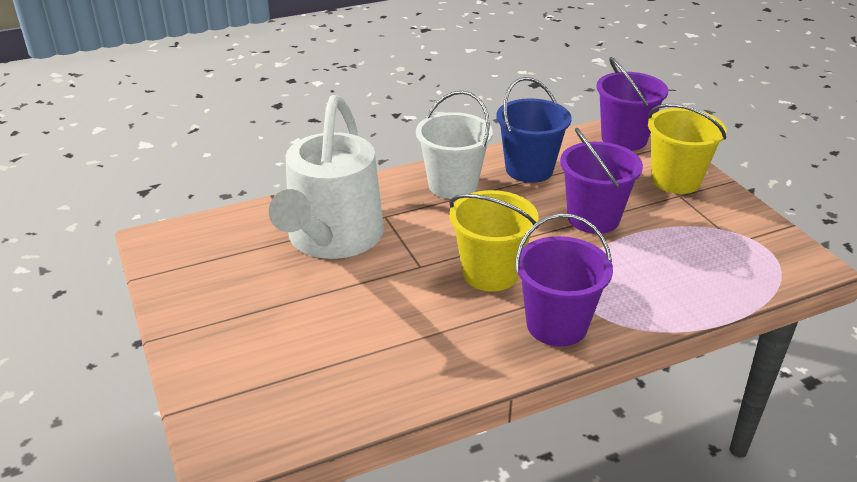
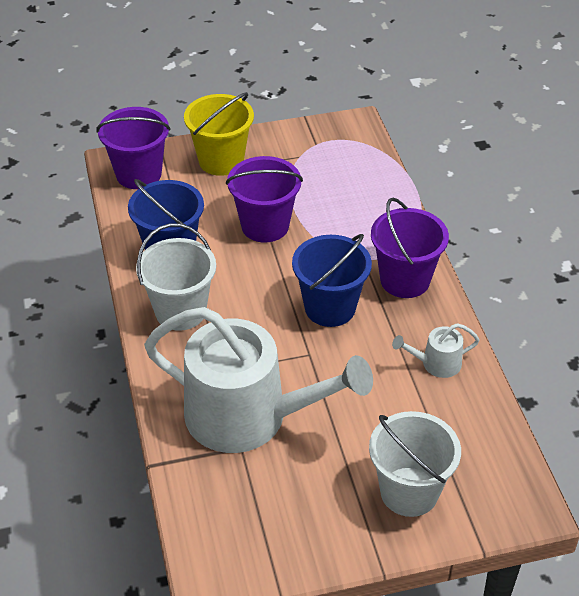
camera: 80 degrees left, 10 degrees up
yellow bucket [449,190,539,292] -> blue bucket [292,234,372,327]
none -> white bucket [369,411,461,517]
none -> white watering can [392,323,479,378]

